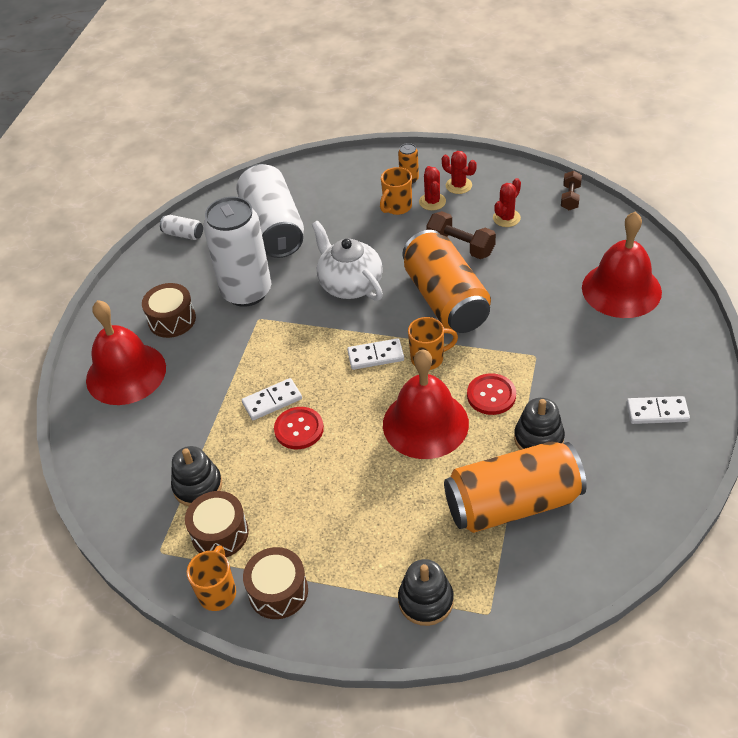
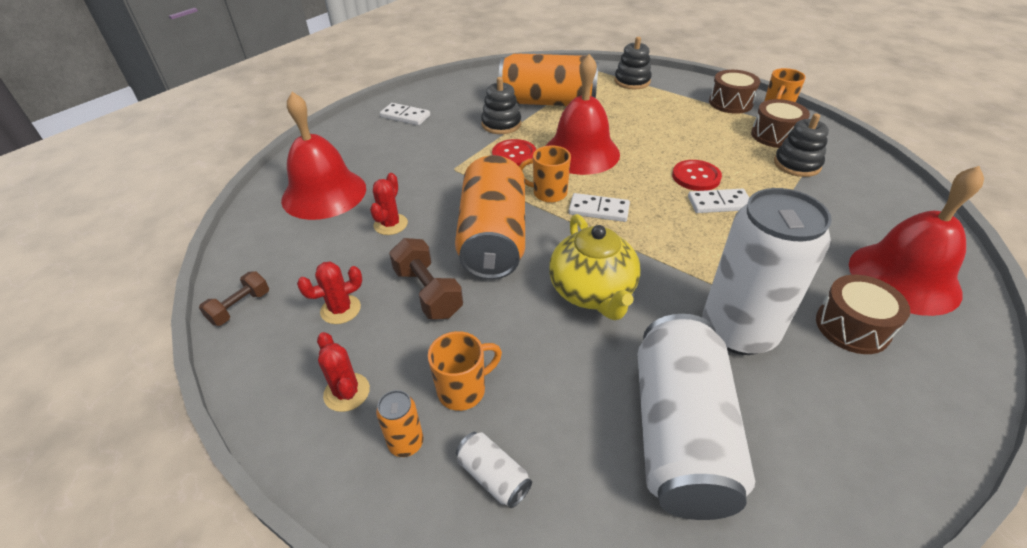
camera: 160 degrees left, 5 degrees down
white can [160,215,203,240] -> white can moved to [456,432,532,508]
white teapot [312,221,383,301] -> yellow teapot [549,214,641,320]
red cactus [419,166,446,211] -> red cactus moved to [370,173,408,235]

